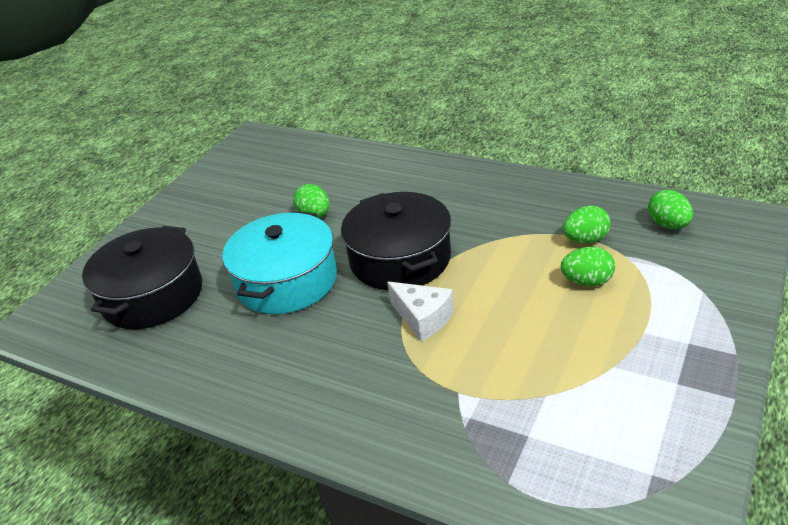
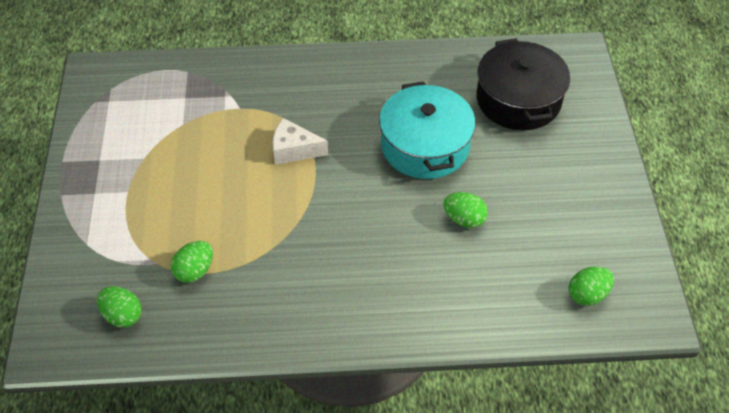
camera: 145 degrees right, 15 degrees up
black pot [341,192,451,290] -> none
green egg [561,247,615,286] -> green egg moved to [569,267,614,306]

